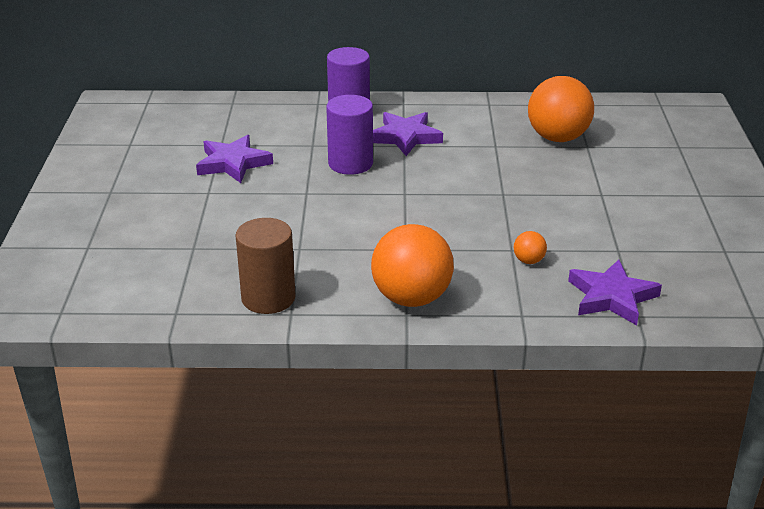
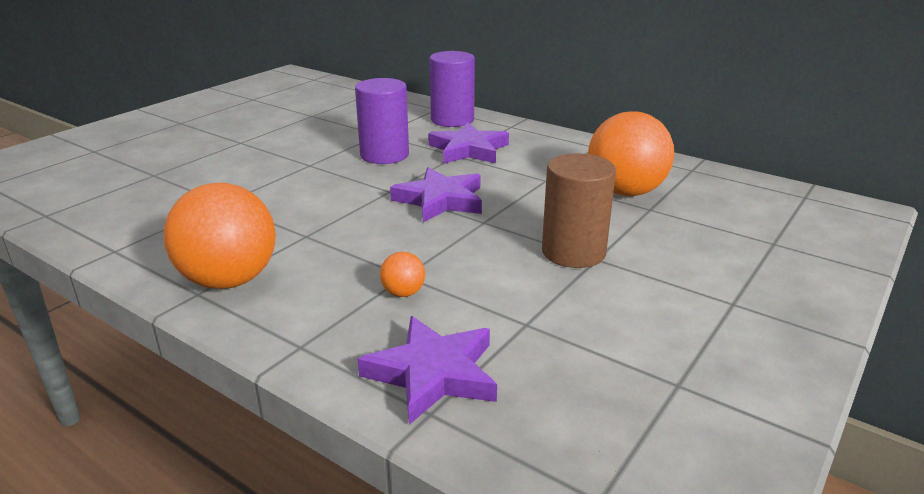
camera: 35 degrees right, 5 degrees down
purple star [196,135,273,183] -> purple star moved to [390,167,482,222]
brown cylinder [236,218,296,314] -> brown cylinder moved to [542,154,616,268]

